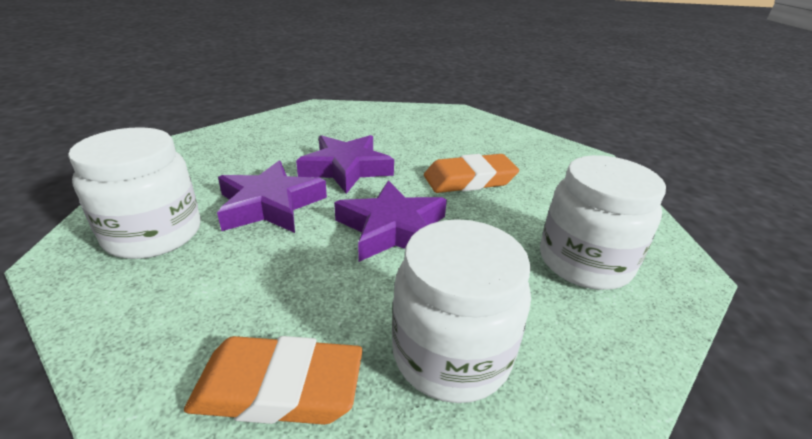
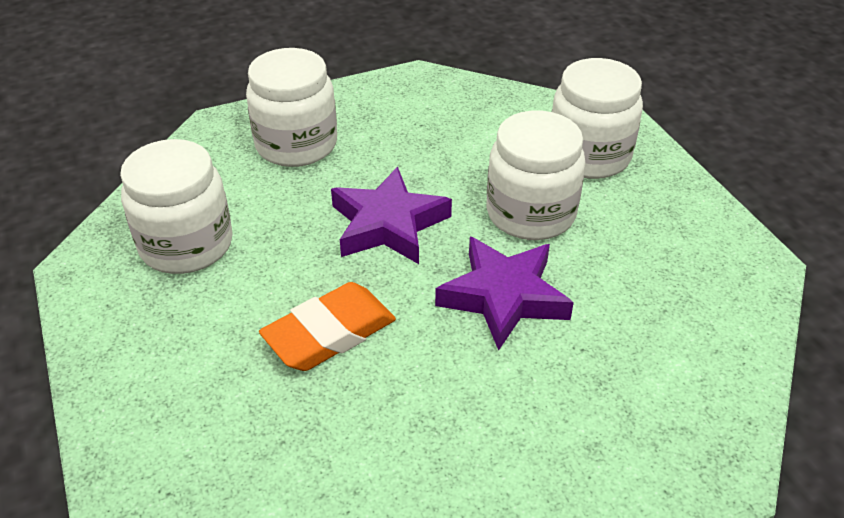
camera: 160 degrees right, 10 degrees up
orange eraser [184,336,363,425] -> none
purple star [217,161,327,233] -> white jar [487,111,586,240]

